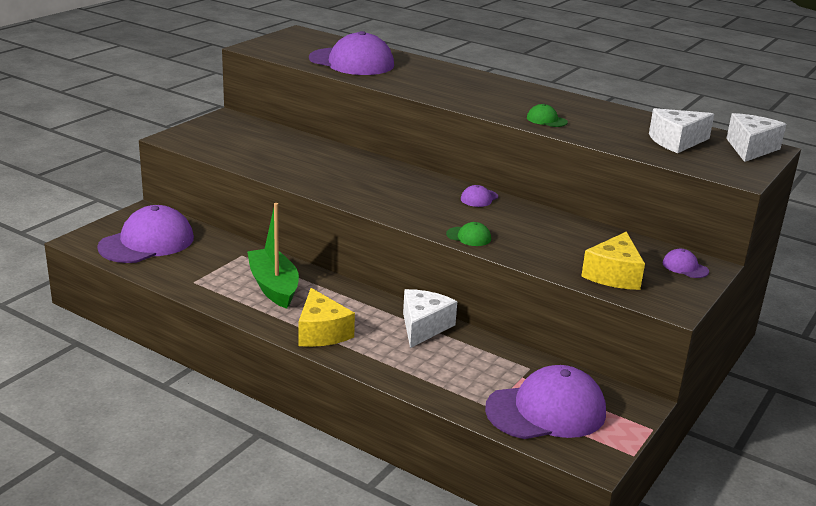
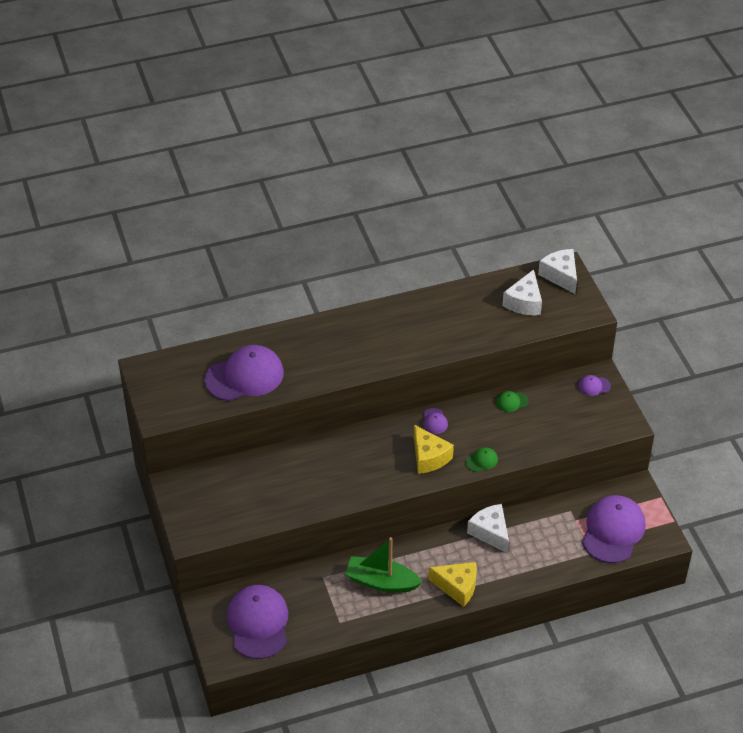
camera: 50 degrees left, 20 degrees up
green cap [527,104,568,127] -> green cap moved to [496,391,529,412]
yellow cheese [581,232,645,290] -> yellow cheese moved to [414,425,454,474]

